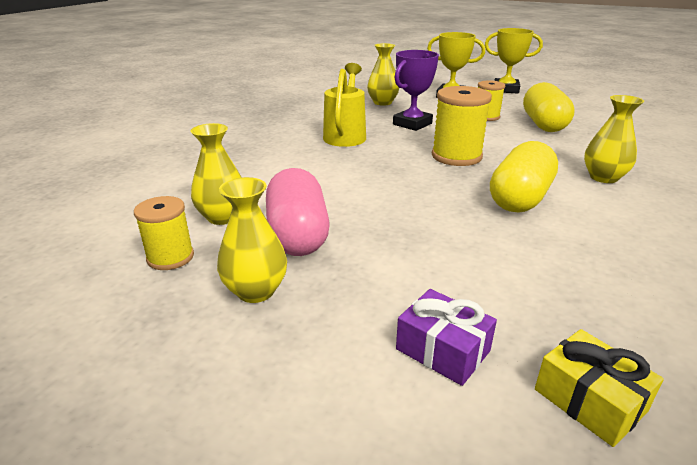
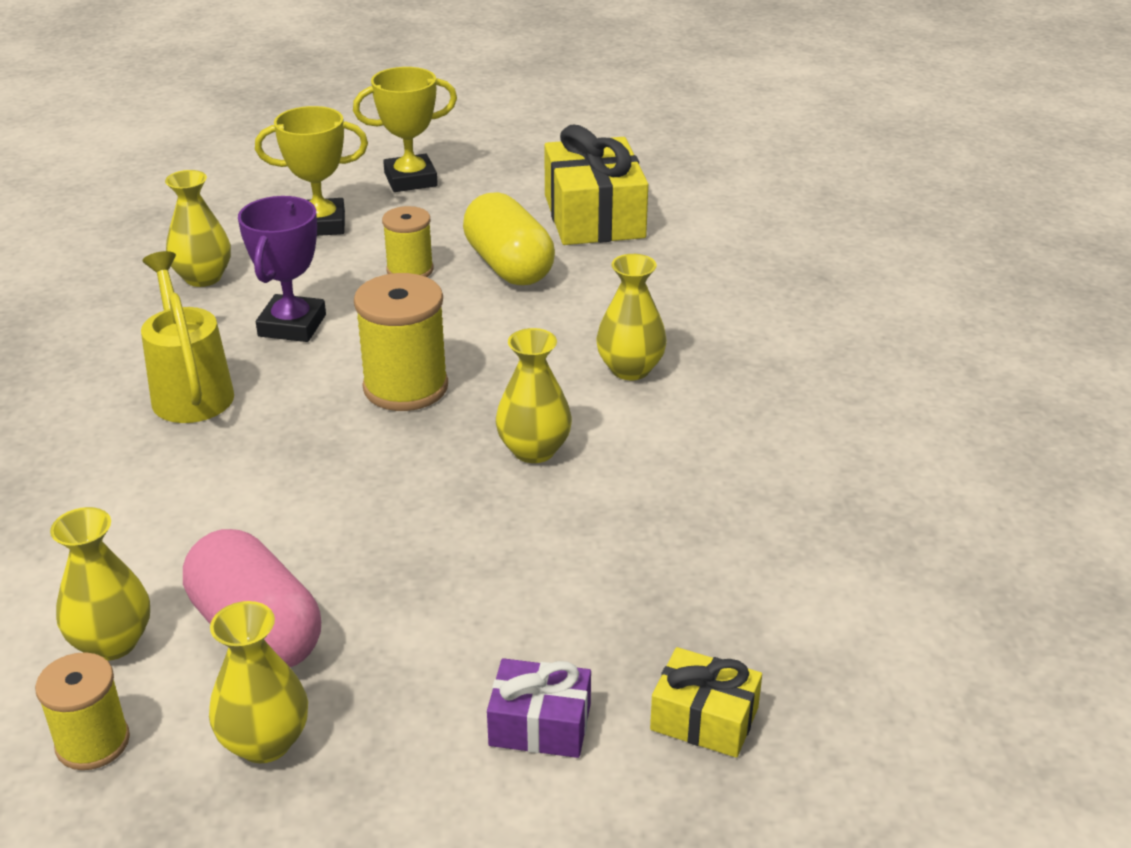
camera: 30 degrees left, 5 degrees up
yellow capsule [490,141,558,212] -> yellow vase [496,328,572,463]
none -> yellow gift [544,125,648,245]

